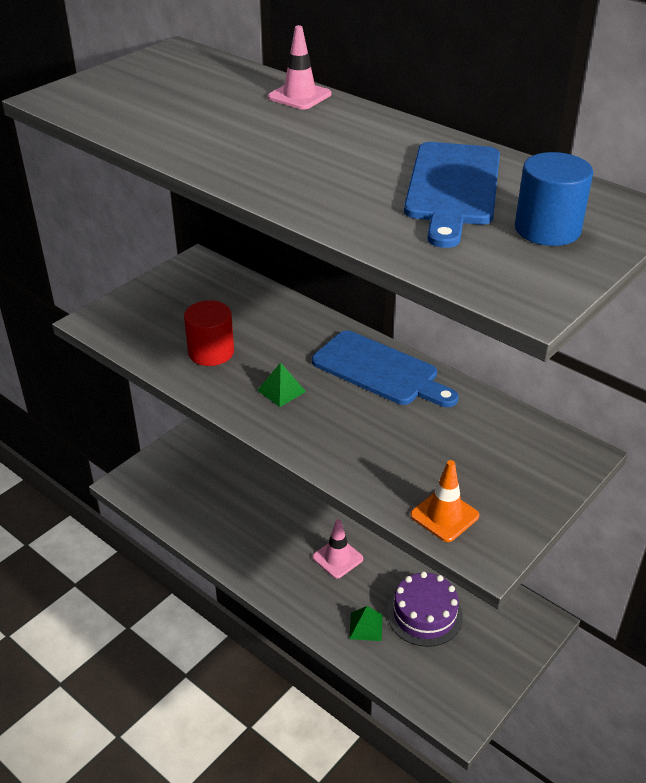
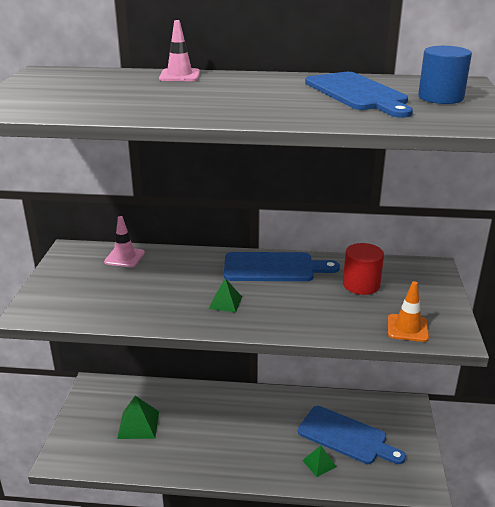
camera: 35 degrees left, 10 degrees down
red cylinder [184,301,234,366] -> red cylinder moved to [343,243,384,295]
pink traffic cone [312,519,363,579] -> pink traffic cone moved to [104,216,145,267]
purple cake [387,571,463,647] -> blue cutting board [298,406,406,464]
none -> green pyramid [117,396,159,439]

